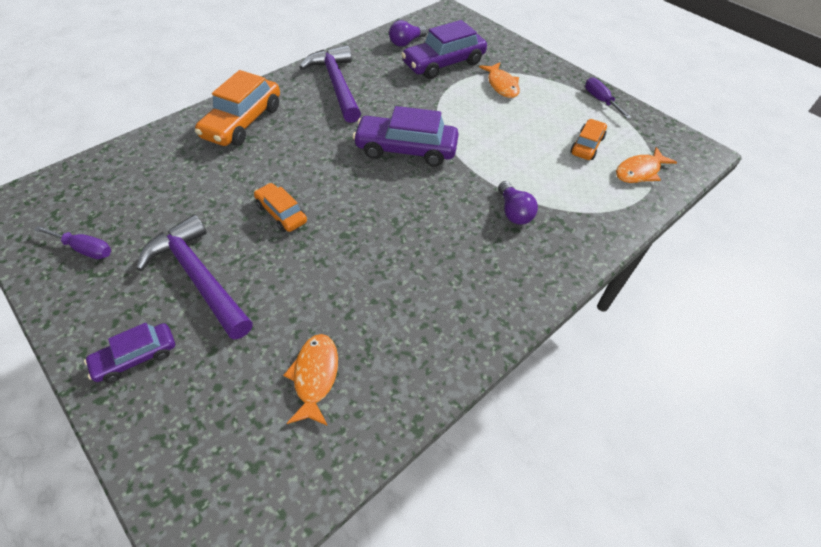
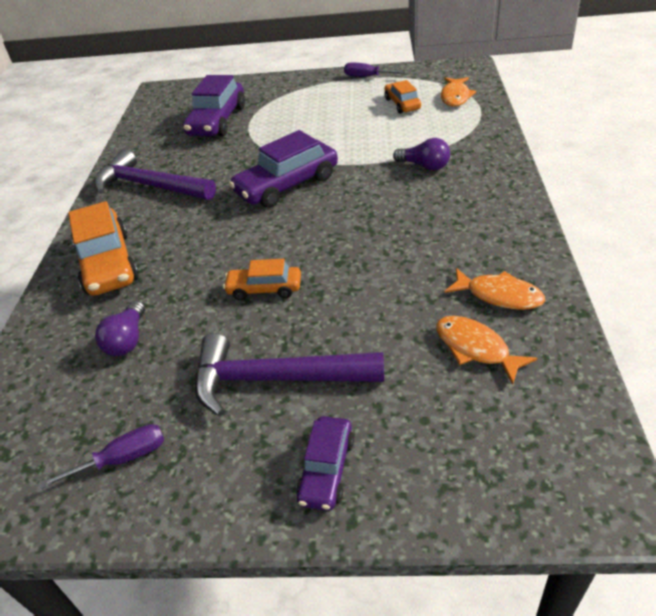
camera: 40 degrees left, 10 degrees down
purple light bulb [389,20,427,47] -> purple light bulb moved to [95,301,145,356]
orange fish [479,62,520,98] -> orange fish moved to [444,268,545,310]

